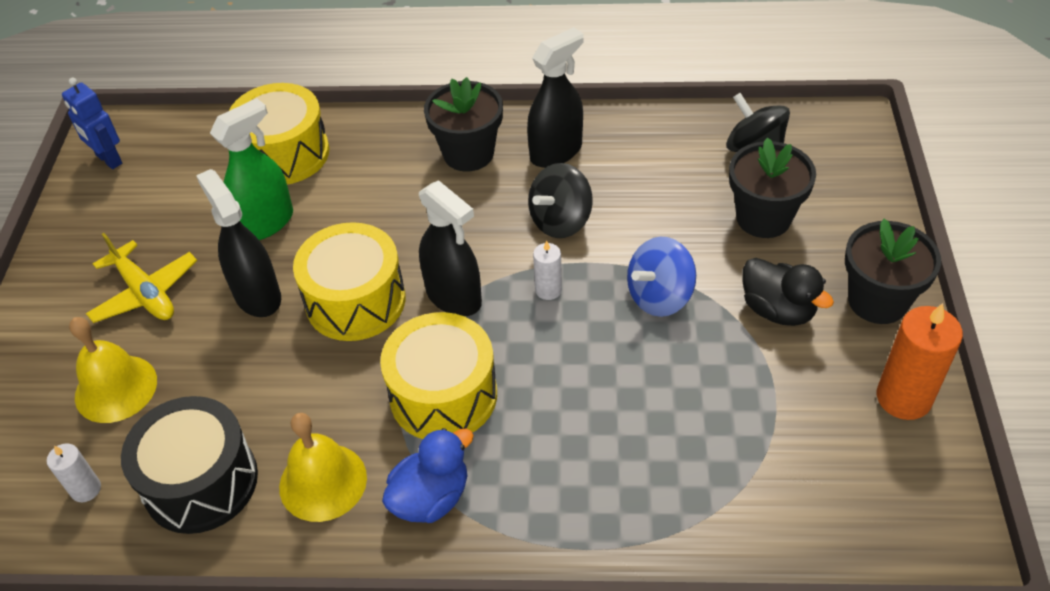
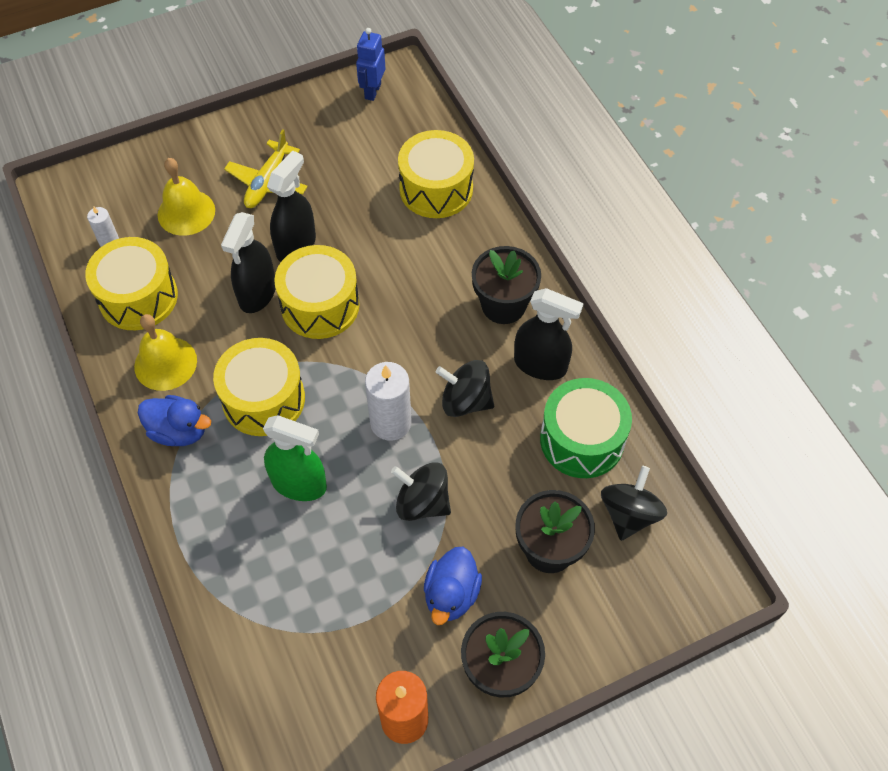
camera: 60 degrees right, 10 degrees up
black drum [121,396,258,534] -> yellow drum [85,237,178,330]
green spray bottle [210,98,293,240] -> green spray bottle moved to [263,415,327,501]
black spray bottle [419,180,482,316] -> black spray bottle moved to [221,212,276,313]
white candle [533,240,562,300] -> white candle [365,362,411,441], size x1.85
blue spinning top [627,237,696,317] -> black spinning top [391,462,451,521]
black duck [742,258,834,326] -> blue duck [424,547,482,625]
none -> green drum [540,378,632,478]

